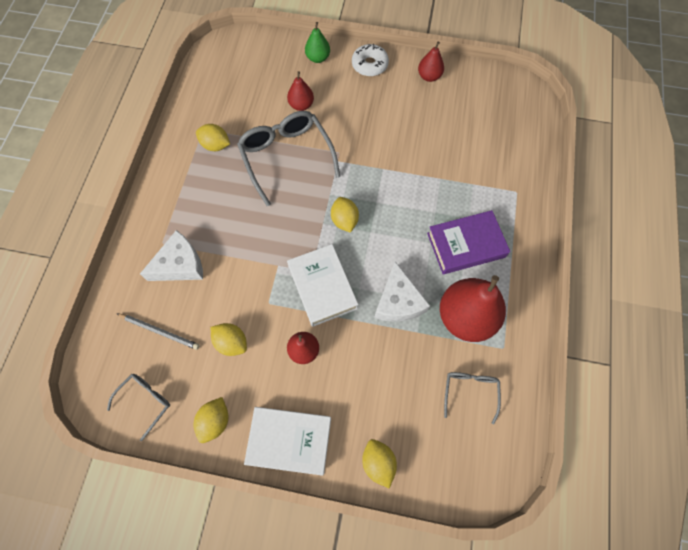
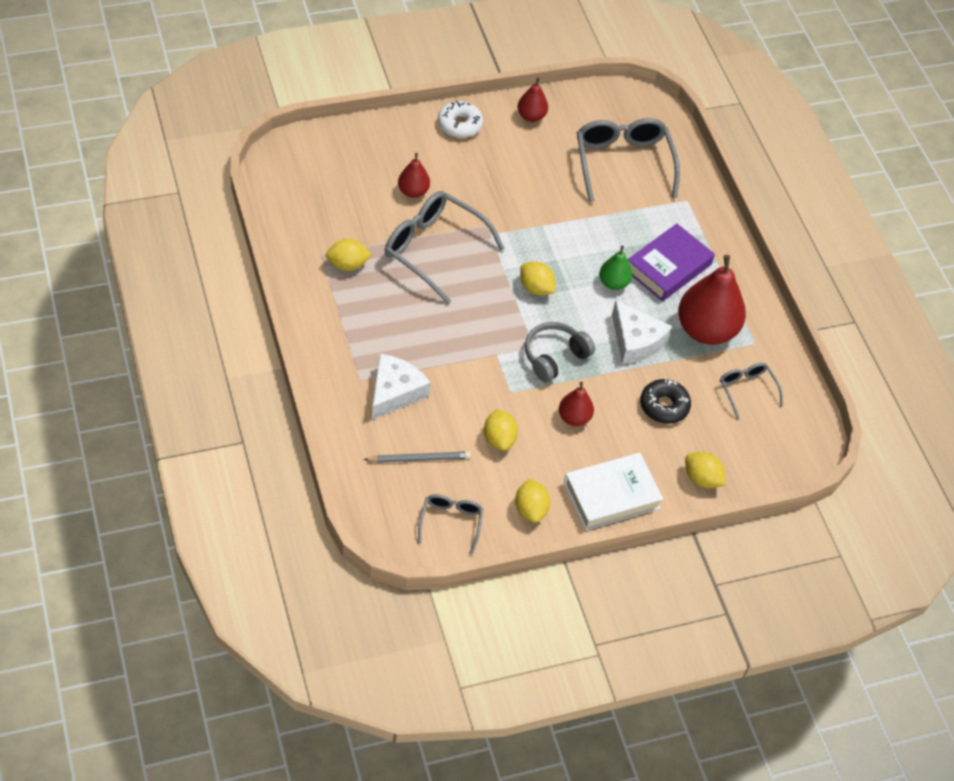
camera: 35 degrees left, 15 degrees down
yellow lemon [211,323,247,356] -> yellow lemon turned 75 degrees clockwise [484,409,518,451]
white book [287,244,358,327] -> grey headphones [525,322,595,382]
green pear [305,22,330,63] -> green pear moved to [599,245,632,290]
none -> grey glasses [577,118,680,202]
none -> black donut [640,379,691,424]

